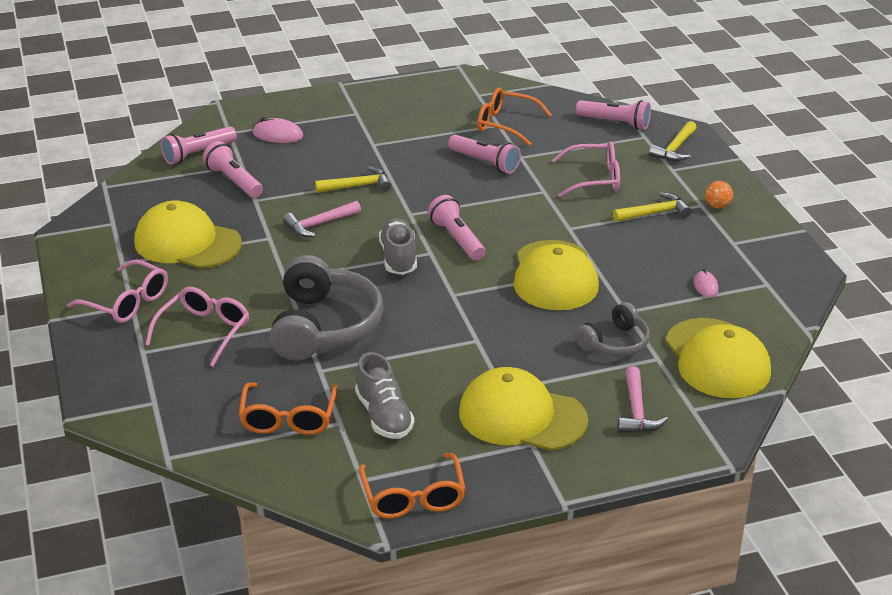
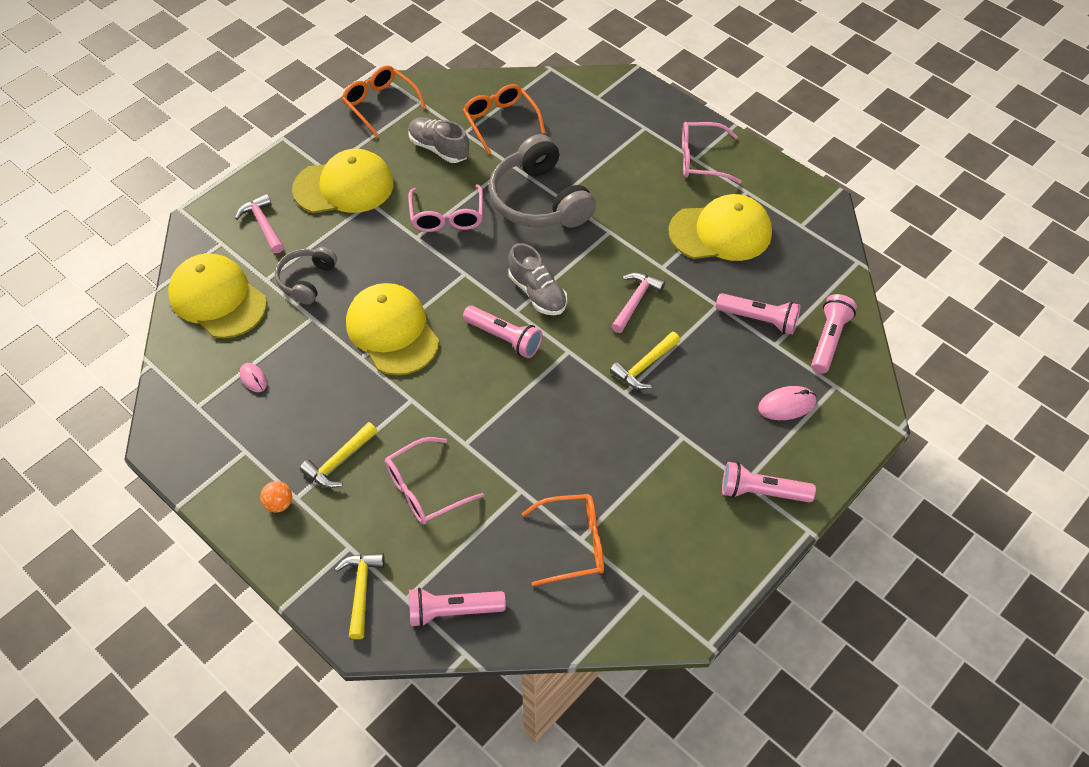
camera: 150 degrees right, 20 degrees up
pink glasses [145,287,249,367] -> pink glasses moved to [408,184,483,232]
pink flashlight [448,135,521,174] -> pink flashlight moved to [722,462,816,503]

